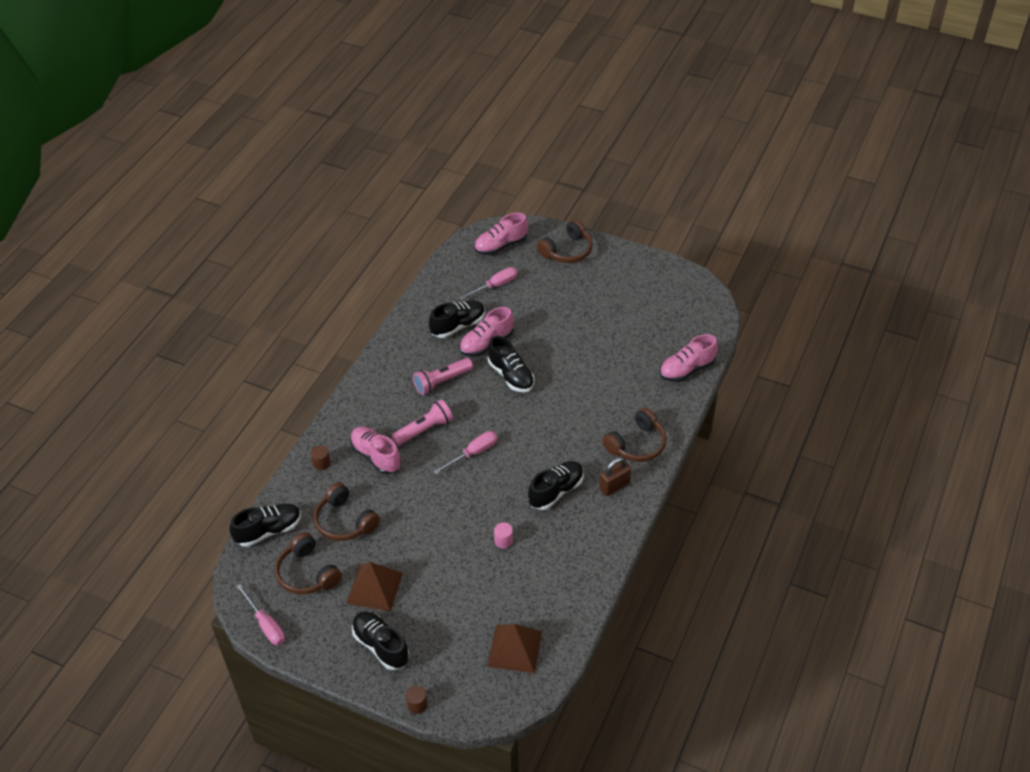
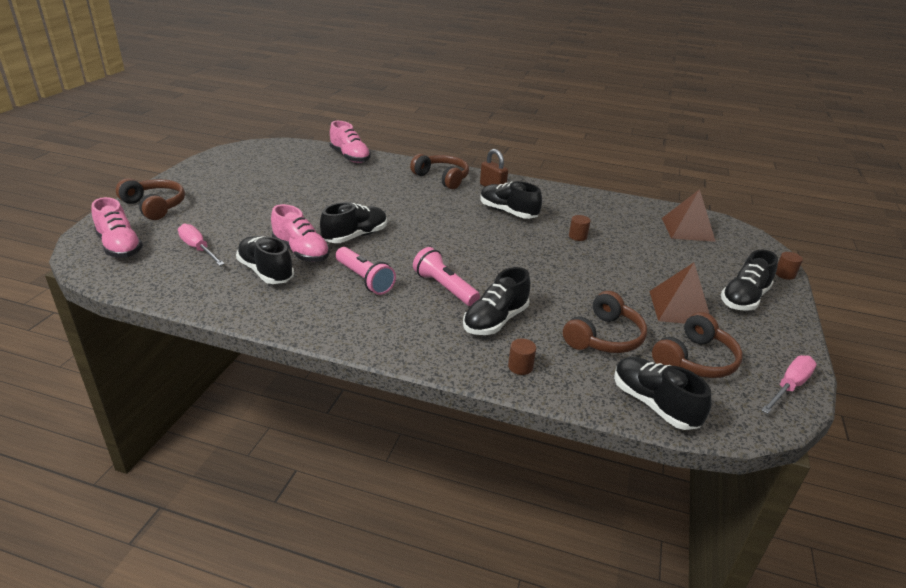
camera: 100 degrees left, 15 degrees down
pink shoe [350,427,401,474] -> black shoe [463,267,530,335]
pink screwdriver [433,431,498,474] -> none
pink cylinder [494,522,513,548] -> brown cylinder [569,215,590,241]

